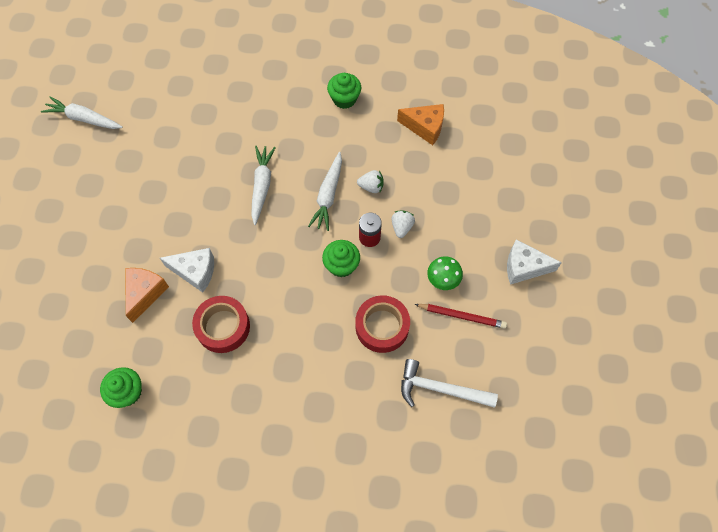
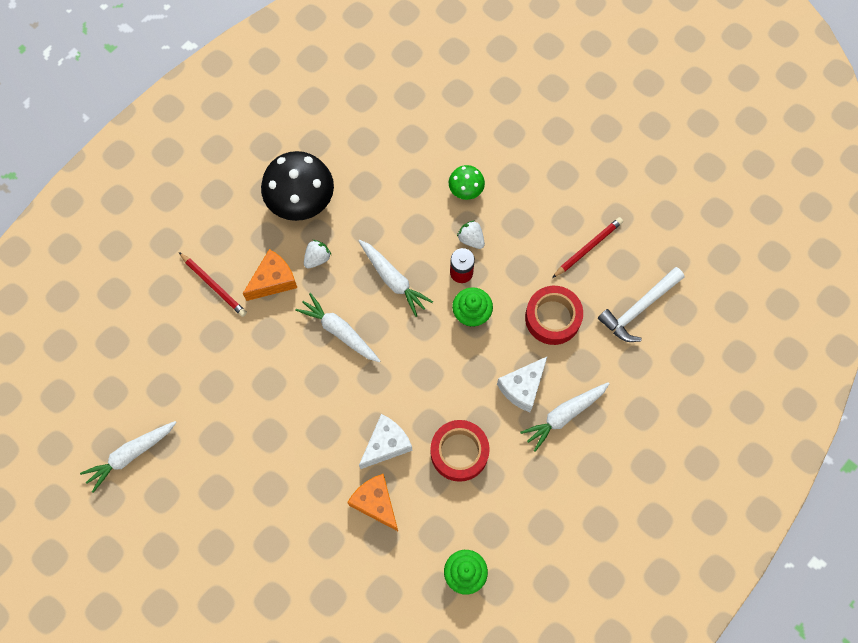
camera: 55 degrees left, 5 degrees up
green cupcake [327,73,361,109] -> black mushroom [261,151,334,221]
white strawberry [357,170,384,193] -> white strawberry moved to [304,240,332,268]
orange cheese [397,104,444,145] -> orange cheese moved to [243,249,297,301]
green mushroom [427,256,463,290] -> green mushroom moved to [449,165,485,200]
white cheese [507,240,562,285] -> white cheese moved to [497,357,547,412]
none -> red pencil [179,252,247,317]
none -> white carrot [520,382,610,452]

